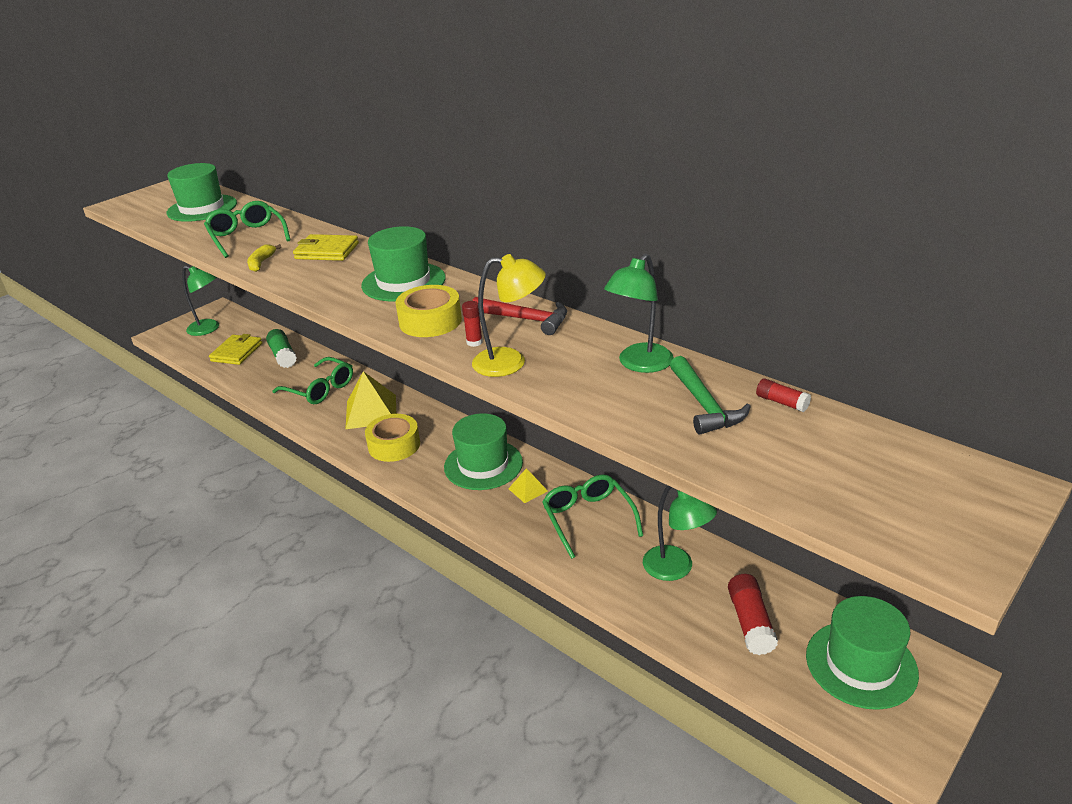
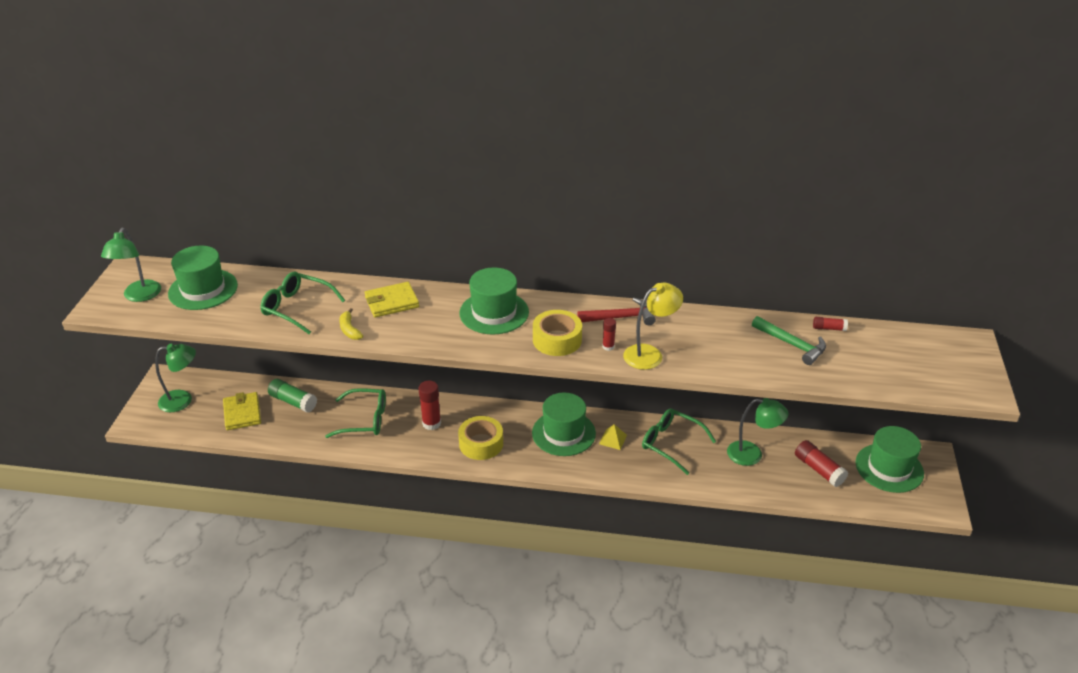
camera: 35 degrees left, 5 degrees up
yellow pyramid [346,371,396,429] -> red glue stick [419,381,441,430]
green lamp [604,253,674,373] -> green lamp moved to [101,228,161,302]

